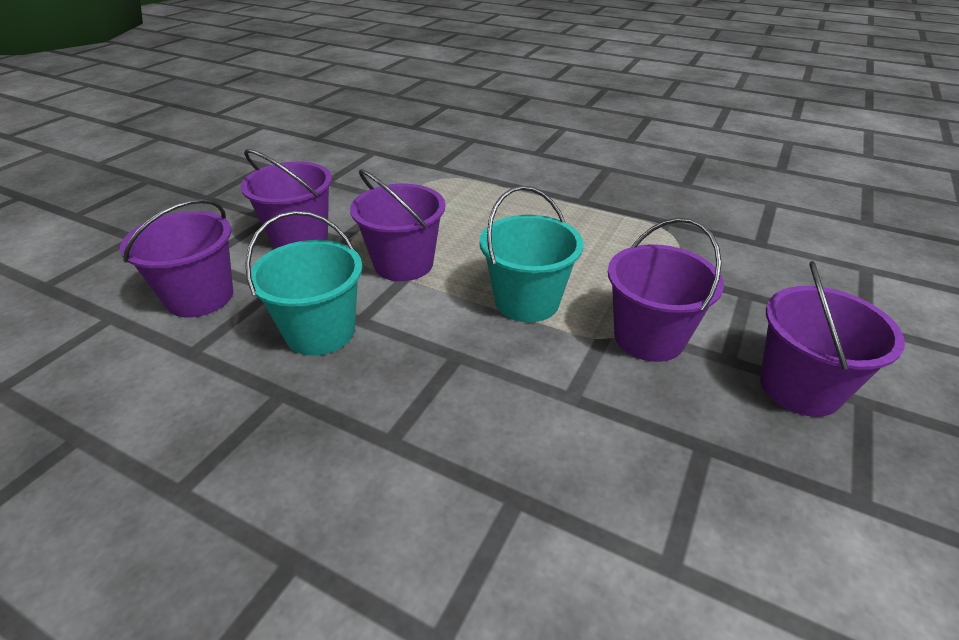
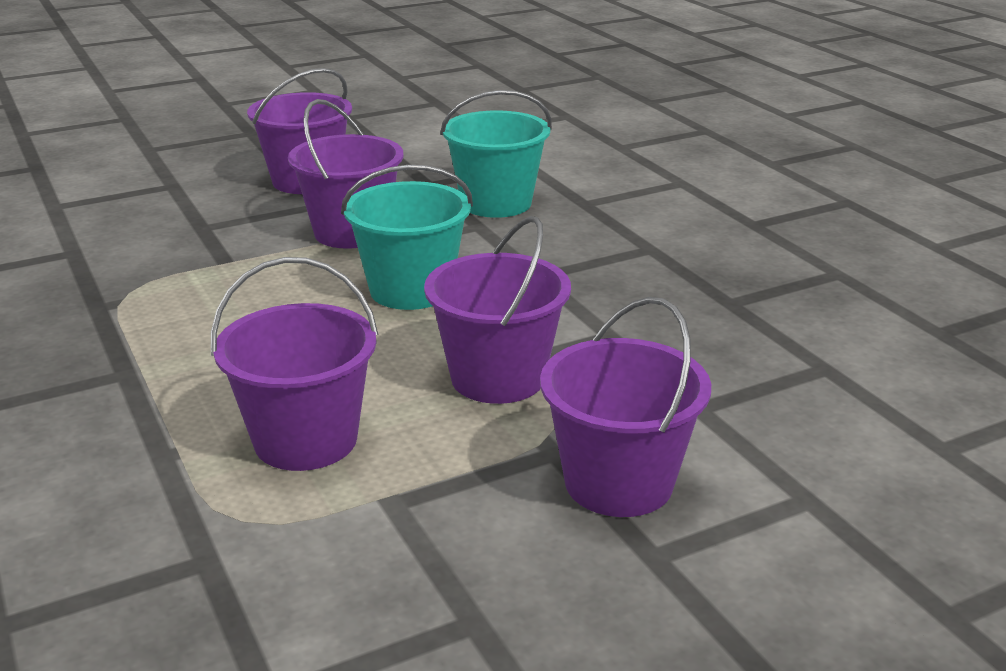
camera: 145 degrees left, 10 degrees down
purple bucket [120,199,233,318] -> purple bucket moved to [211,257,378,471]
turquoise bucket [245,211,362,356] -> turquoise bucket moved to [440,90,552,218]

